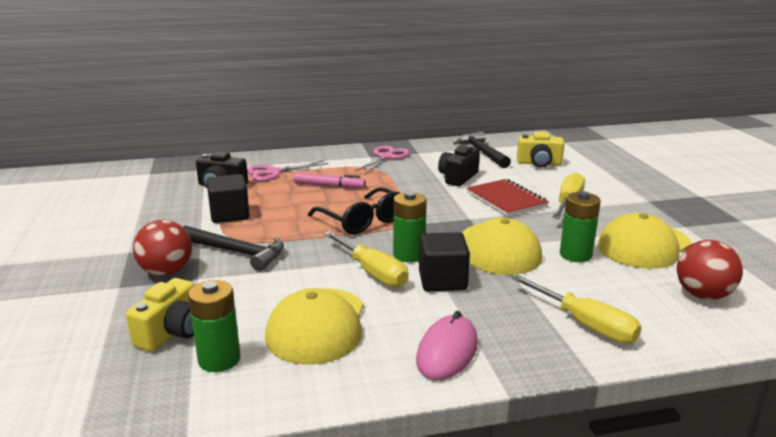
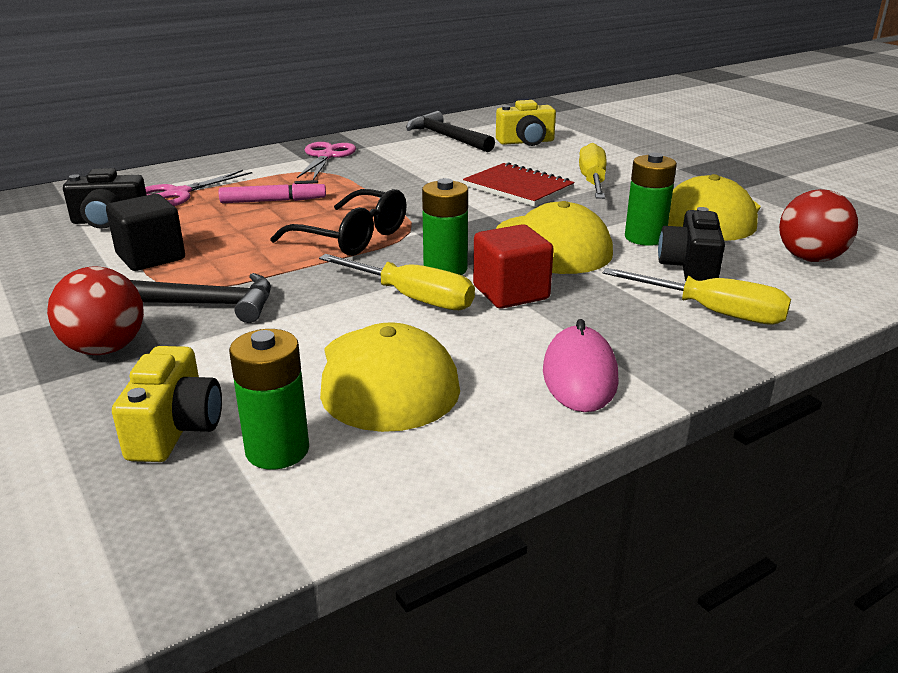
camera: 20 degrees left, 5 degrees up
black cube [419,232,470,291] -> red cube [473,224,554,309]
black camera [438,145,480,186] -> black camera moved to [658,207,725,281]

